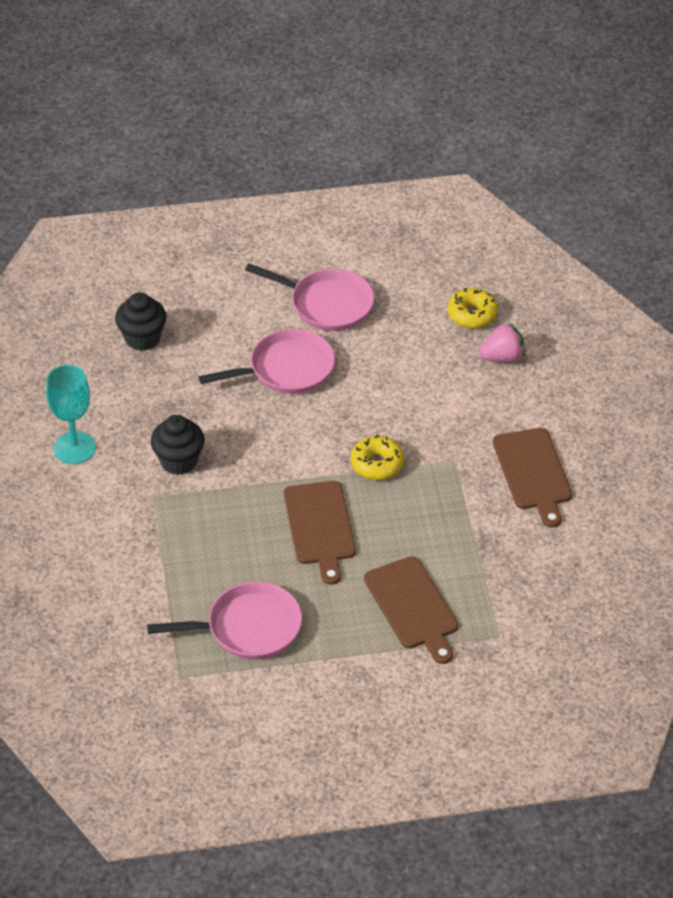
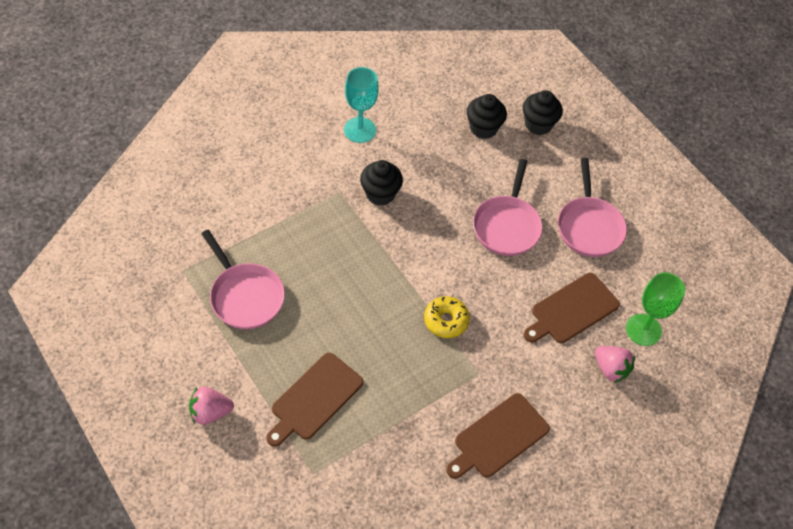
camera: 60 degrees right, 10 degrees up
pink pan [198,329,335,394] -> pink pan turned 60 degrees clockwise [473,159,543,256]
brown cutting board [284,481,356,585] -> brown cutting board moved to [523,273,620,343]
yellow donut [447,288,498,328] -> green goblet [626,272,685,346]
none -> pink strawberry [189,387,234,425]
none -> black cupcake [523,90,563,135]

